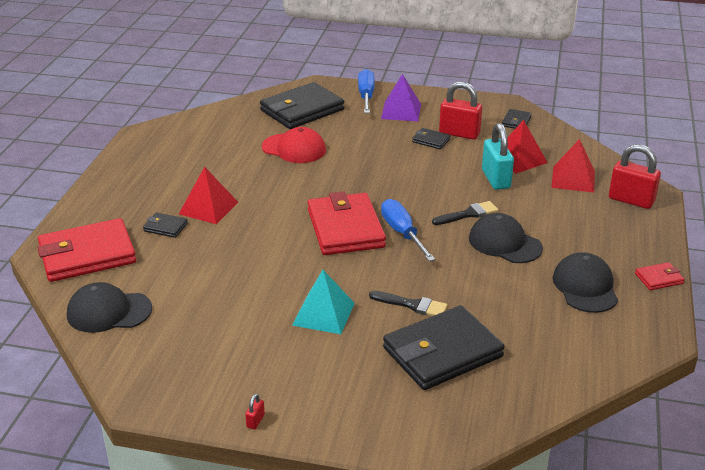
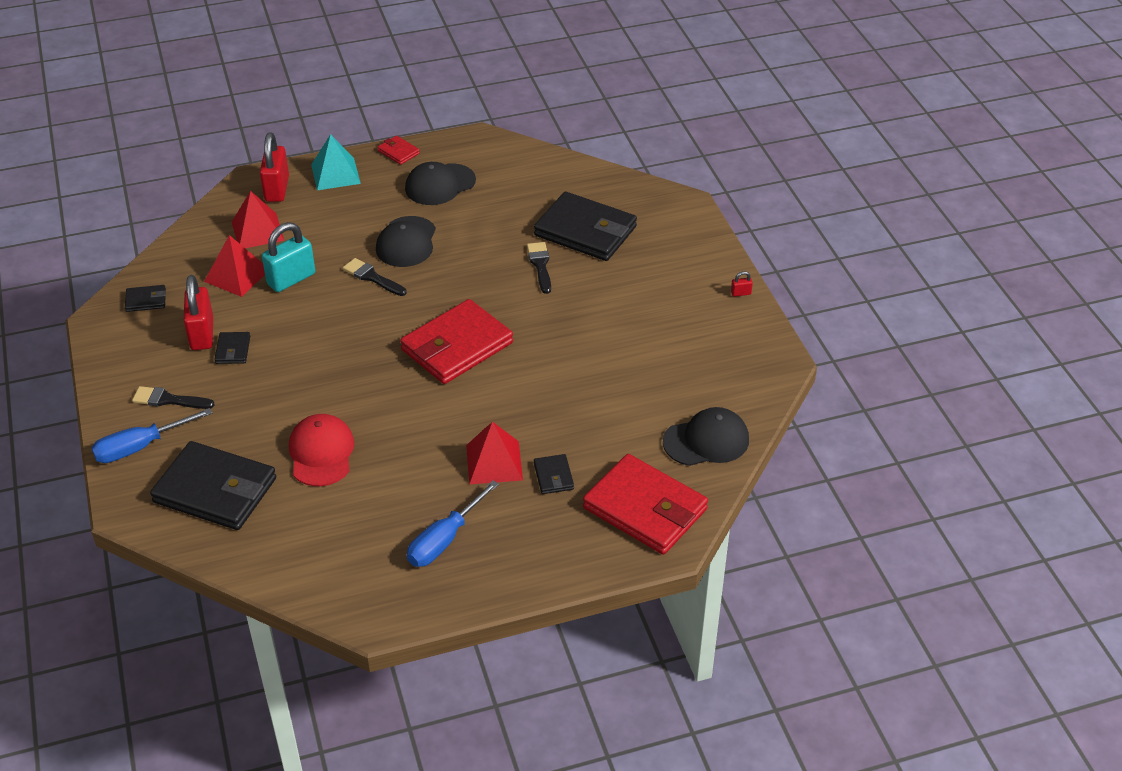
camera: 120 degrees left, 10 degrees up
black cap [67,282,152,333] -> black cap turned 75 degrees counterclockwise [663,407,749,466]
turquoise pyramid [292,270,355,334] -> turquoise pyramid moved to [311,134,361,190]
purple pyramid [381,74,421,121] -> black brush [132,386,215,409]
blue screwdriver [381,199,435,261] -> blue screwdriver moved to [407,480,499,567]

